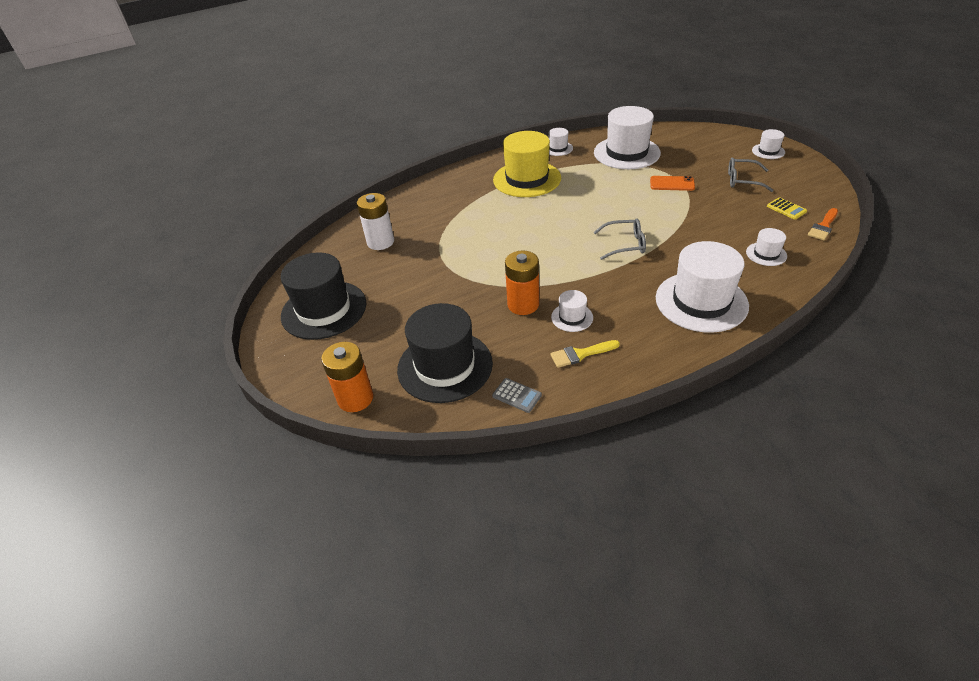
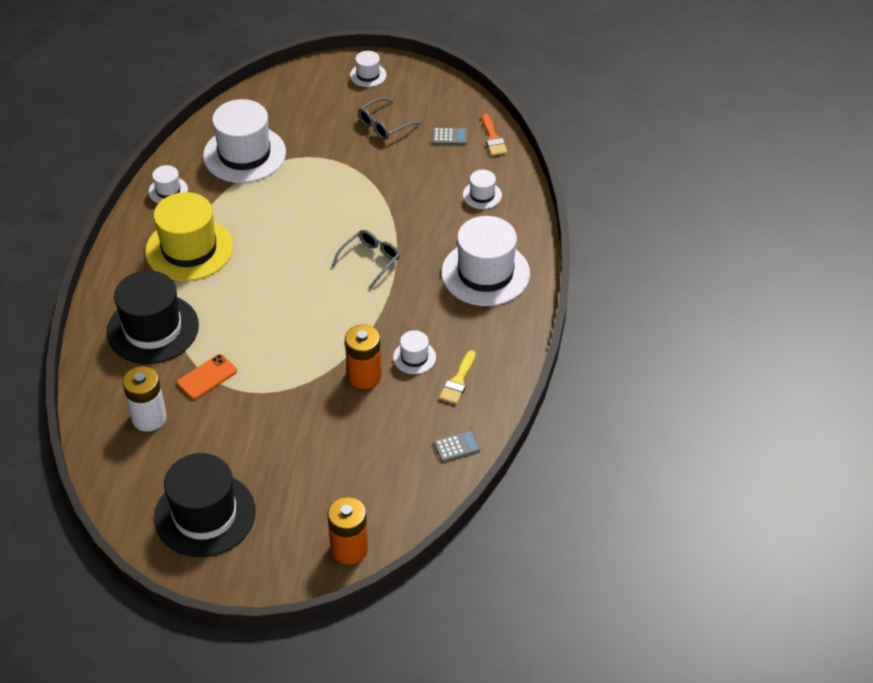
camera: 55 degrees left, 5 degrees up
black hat [397,303,493,403] -> black hat moved to [107,271,199,364]
orange phone [650,176,695,191] -> orange phone moved to [177,354,237,400]
yellow calculator [767,197,807,219] -> grey calculator [432,128,468,145]

